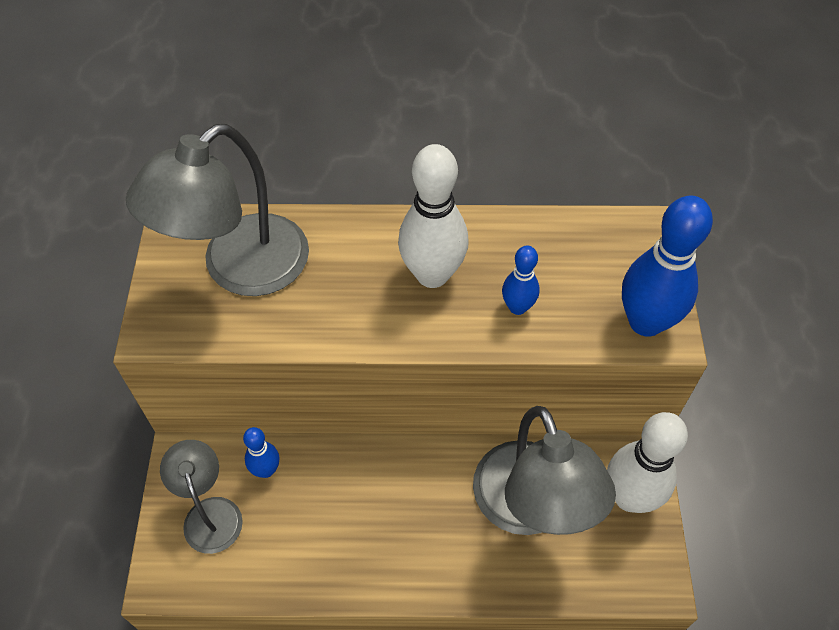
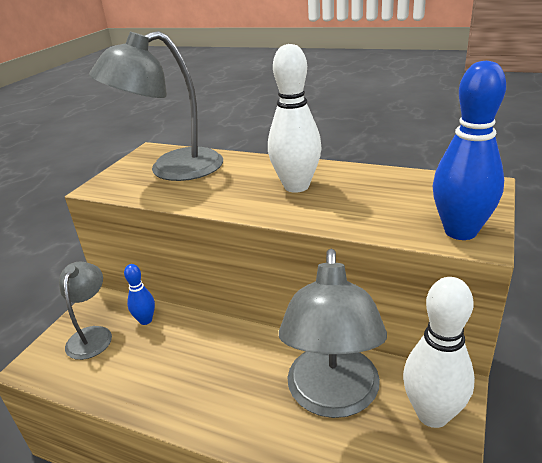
camera: 25 degrees right, 25 degrees down
blue bowling pin [502,246,540,315] -> none

